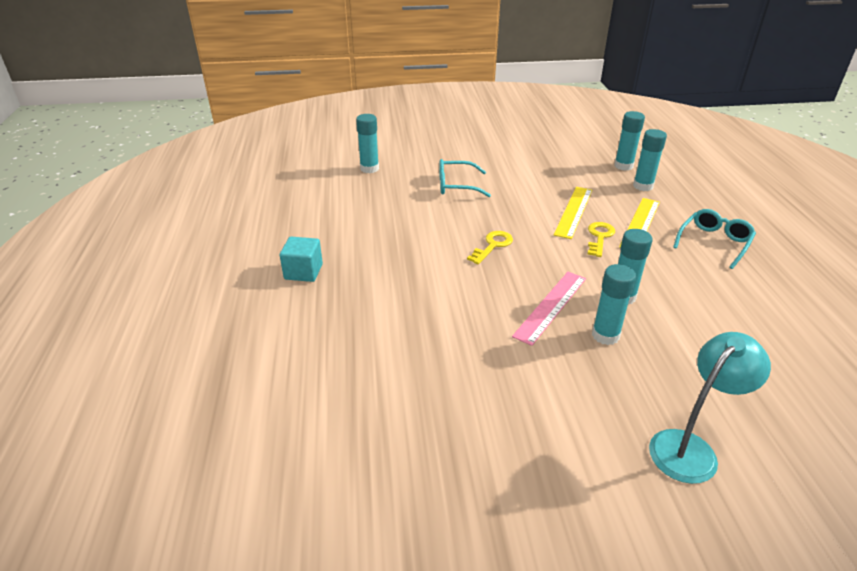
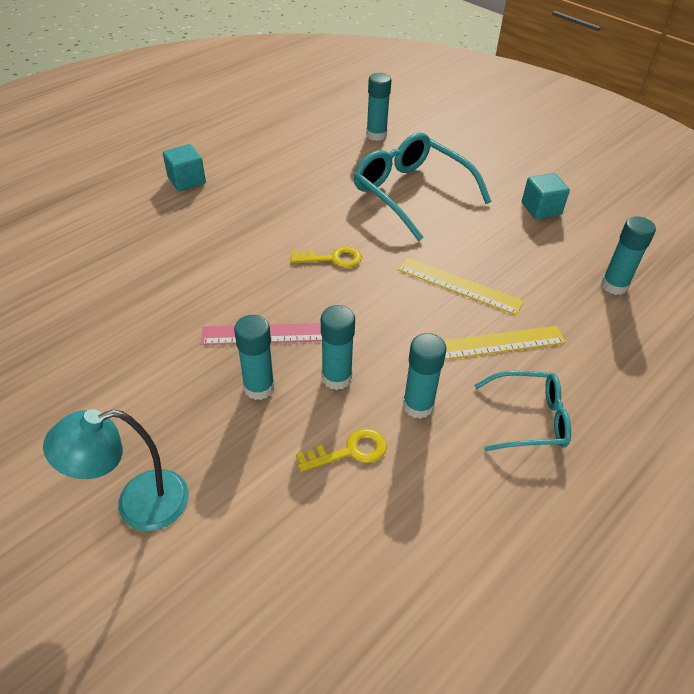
camera: 50 degrees right, 10 degrees up
turquoise glasses [439,159,491,197] -> turquoise glasses [354,132,491,241], size x1.69
yellow ruler [554,187,592,239] -> yellow ruler turned 45 degrees clockwise [398,257,524,315]
yellow key [588,222,615,257] -> yellow key moved to [296,428,387,472]
turquoise glue stick [633,129,667,191] -> turquoise glue stick moved to [403,333,447,419]
turquoise lamp [649,332,771,484] -> turquoise lamp turned 150 degrees clockwise [43,409,189,531]
none -> turquoise cube [522,173,570,219]

